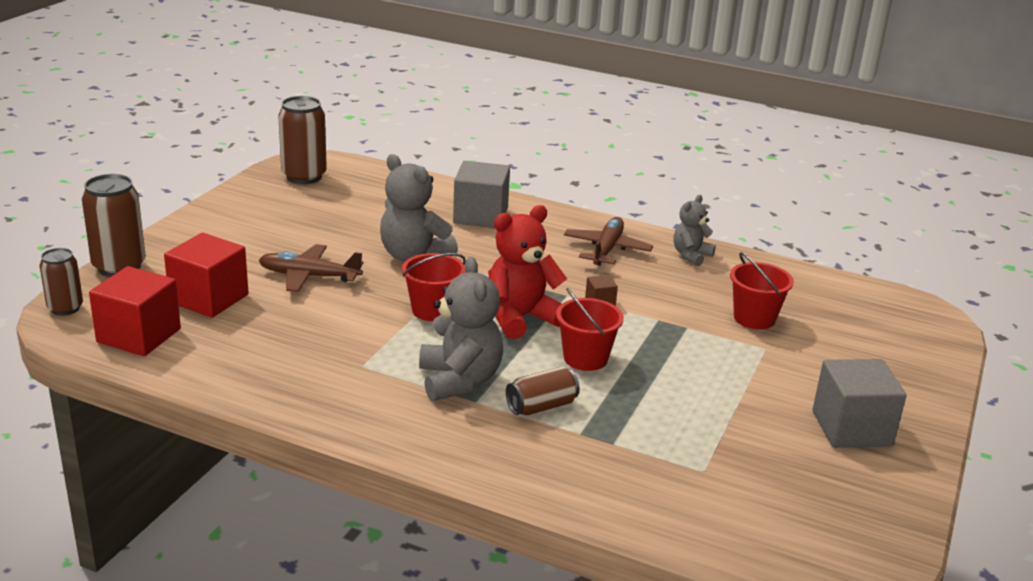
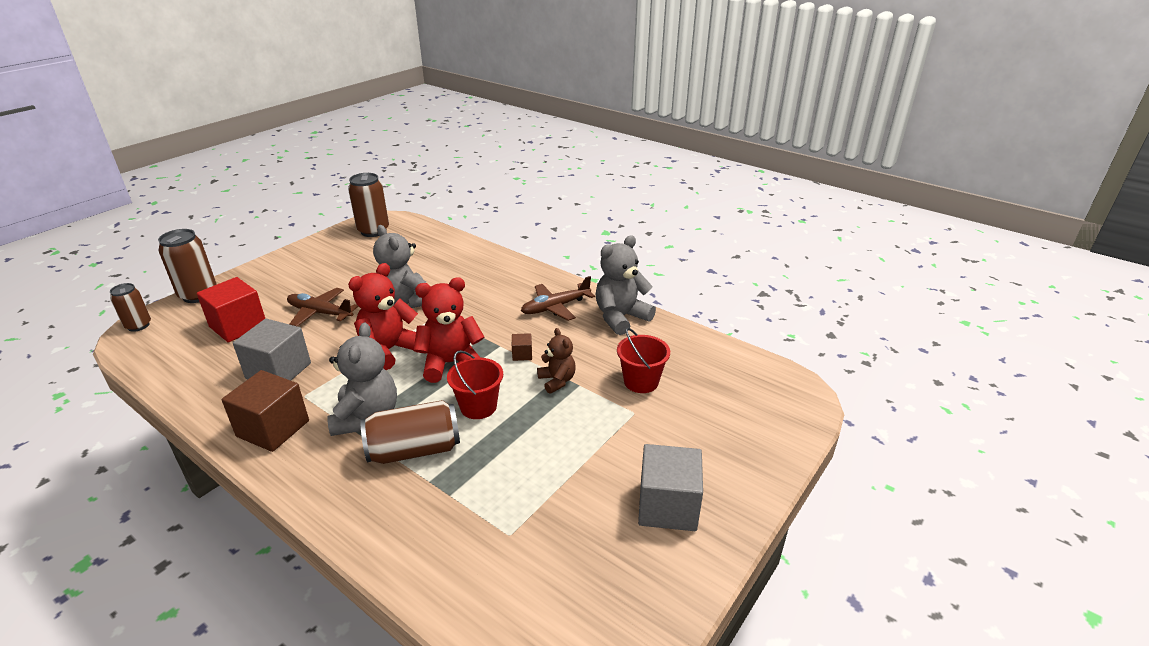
camera: 15 degrees right, 5 degrees up
red cube [89,266,181,356] -> none
red bucket [402,253,466,321] -> red teddy bear [348,263,418,370]
grey cube [453,161,510,228] -> grey cube moved to [233,319,311,381]
brown can [506,366,580,415] -> brown can [361,400,460,464], size x1.61
brown plane [564,217,653,266] -> brown plane turned 150 degrees counterclockwise [521,276,595,321]
grey teddy bear [673,195,716,266] -> grey teddy bear [595,235,656,335], size x1.69
none -> brown cube [222,370,309,452]
none -> brown teddy bear [537,328,576,394]

